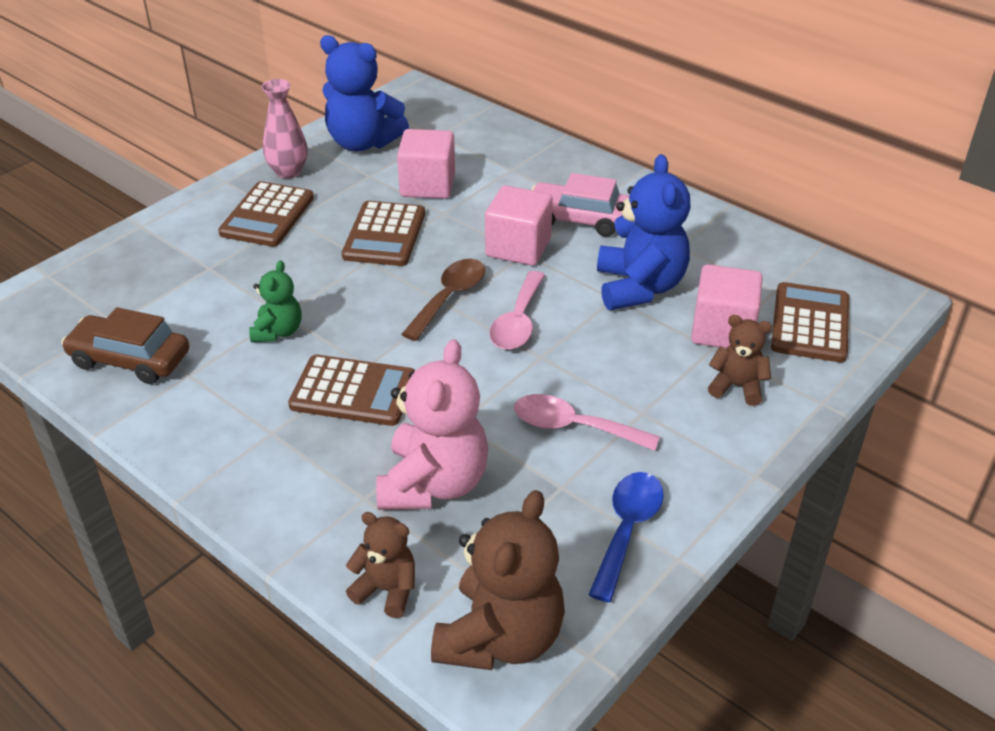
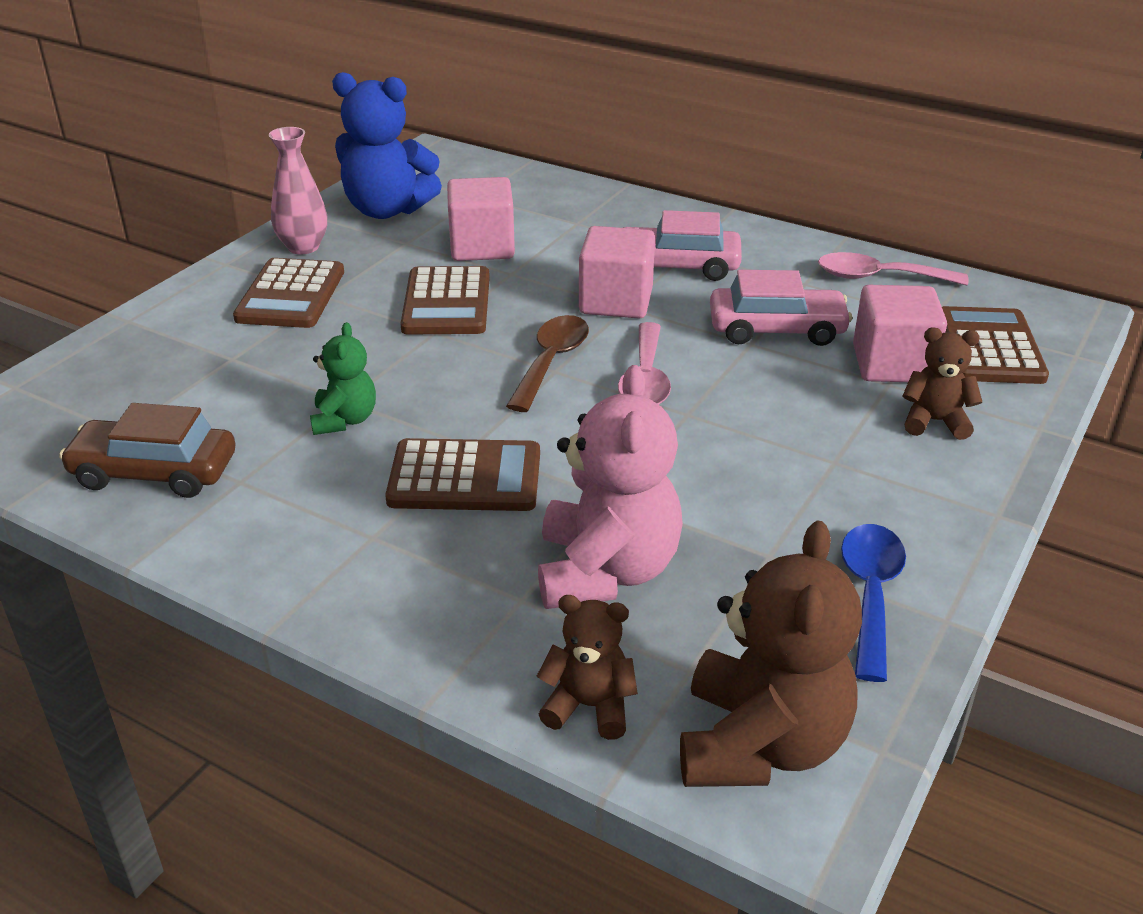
camera: 10 degrees left, 5 degrees down
pink spoon [514,394,660,451] -> pink spoon moved to [818,252,969,285]
blue teddy bear [597,154,691,310] -> pink car [710,270,852,346]

